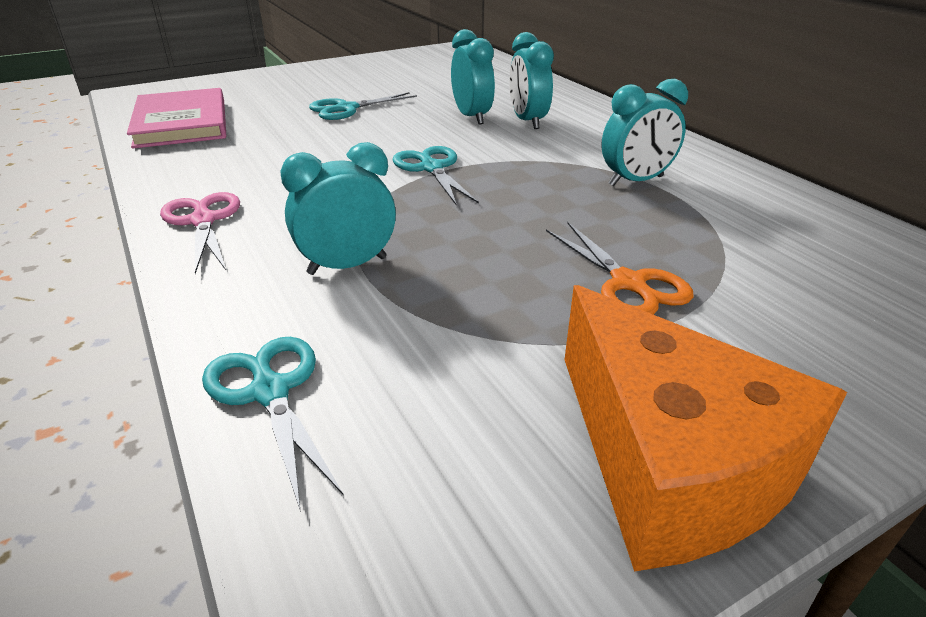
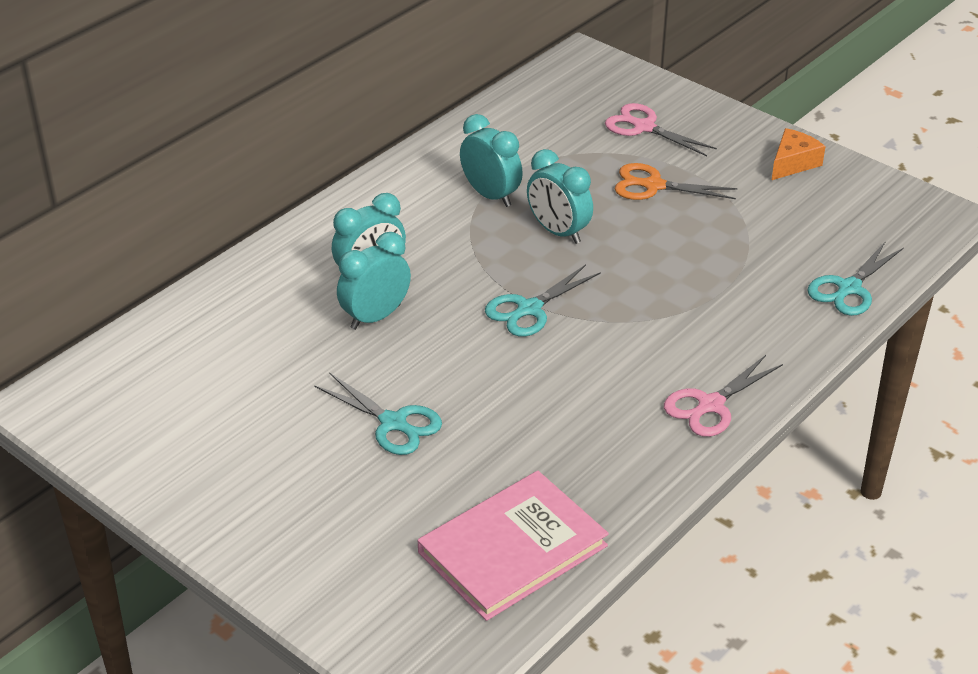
camera: 110 degrees left, 5 degrees up
turquoise clock [280,142,396,275] -> turquoise clock moved to [527,149,593,244]
orange scissors [546,222,694,315] -> orange scissors turned 120 degrees counterclockwise [615,163,737,200]
orange cheese [565,285,847,572] -> orange cheese [772,128,826,180], size x0.47
none -> pink scissors [605,103,717,156]

